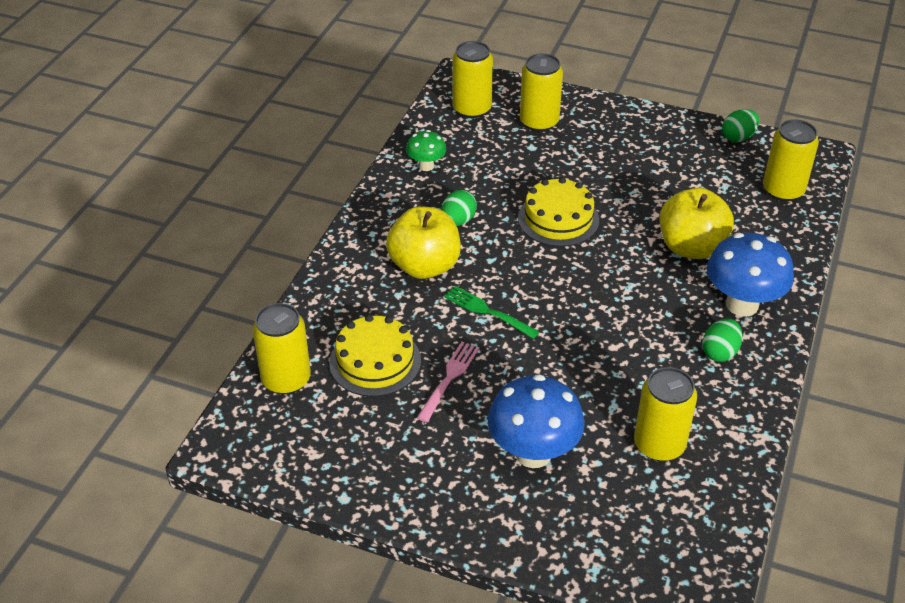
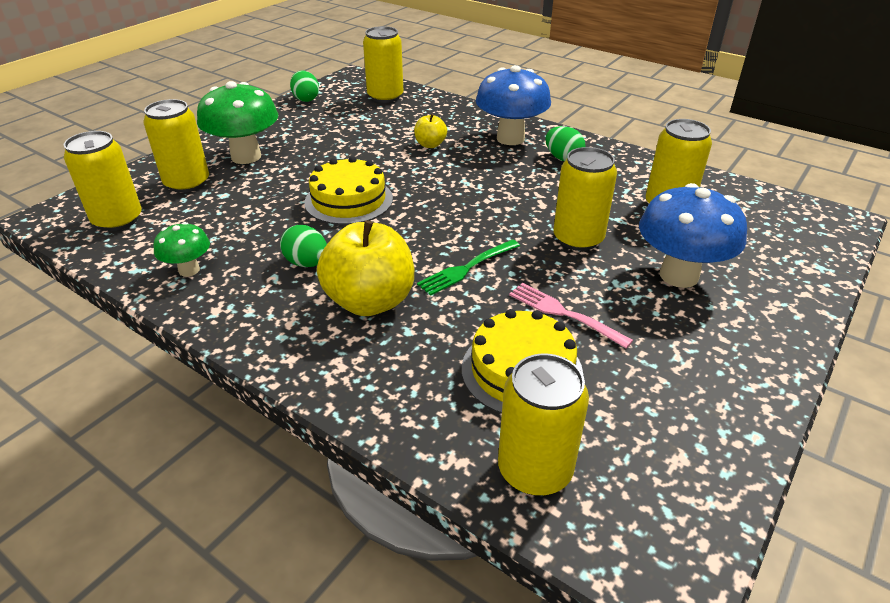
camera: 75 degrees left, 5 degrees down
yellow apple [660,188,734,259] -> yellow apple [414,114,447,148], size x0.49
none -> green mushroom [197,81,278,164]
none -> yellow can [553,147,617,251]

